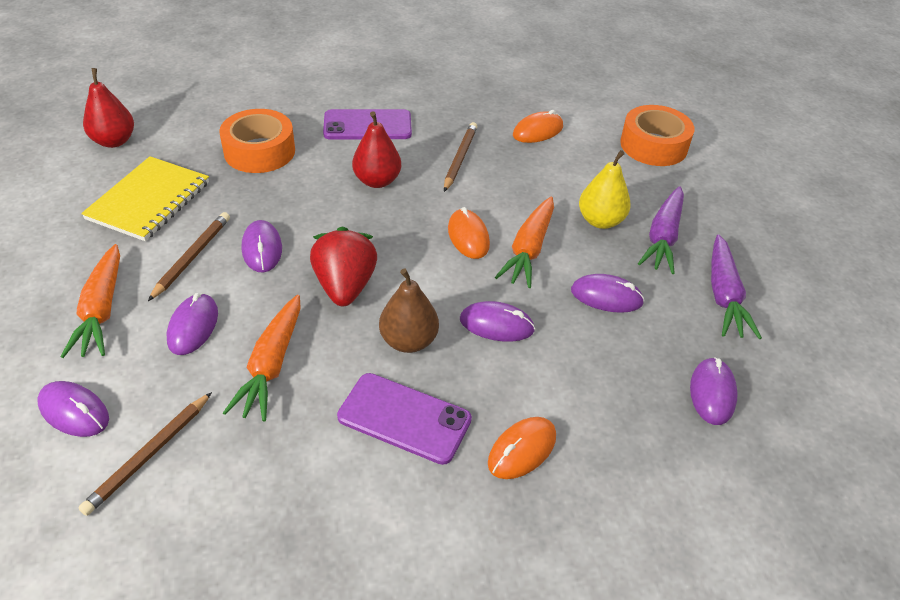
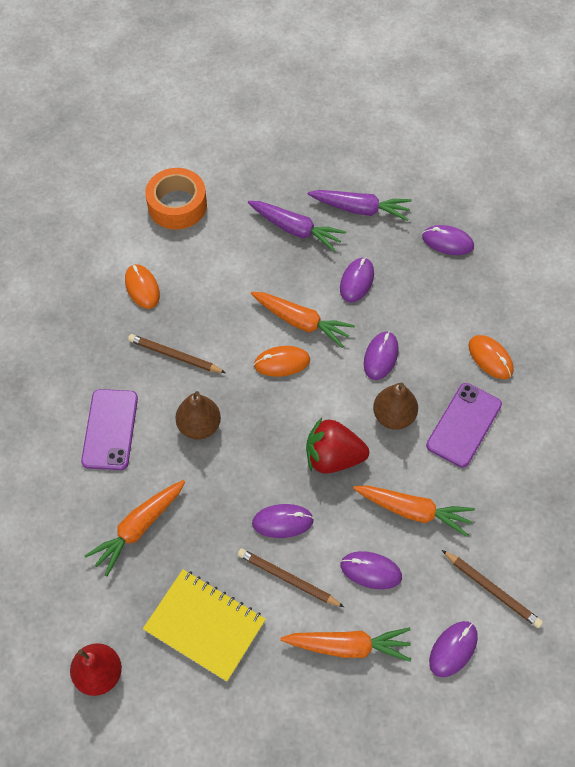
camera: 80 degrees left, 15 degrees up
orange tape [219,109,295,173] -> orange carrot [84,480,185,576]
red pear [352,111,401,188] -> brown pear [175,391,221,440]
yellow pear [579,150,631,229] -> none

